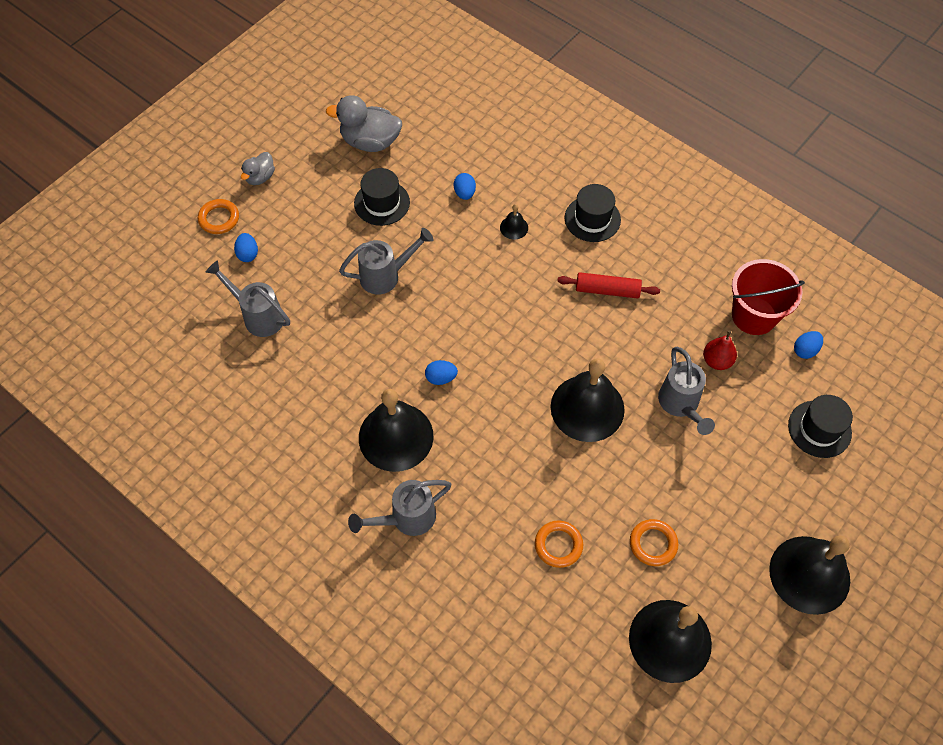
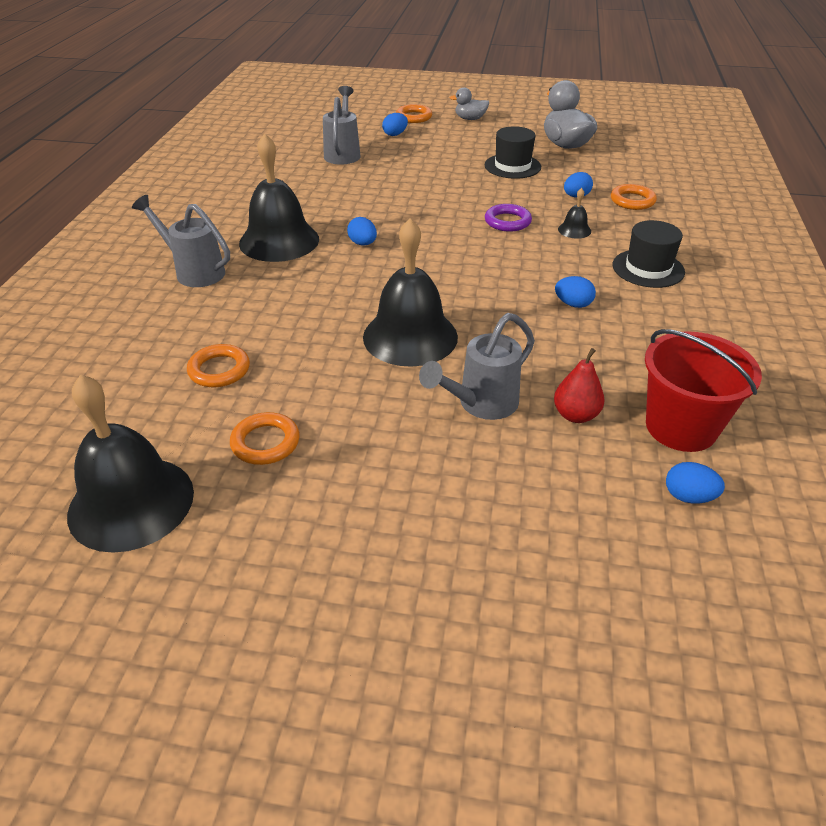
camera: 60 degrees right, 20 degrees down
grey watering can [339,228,433,295] -> none
red rolling pin [557,272,660,299] -> blue egg [555,276,596,308]
black bell [769,535,850,615] -> none
black hat [788,395,853,458] -> none
none -> purple ring [485,204,532,232]
none -> orange ring [611,184,657,210]

